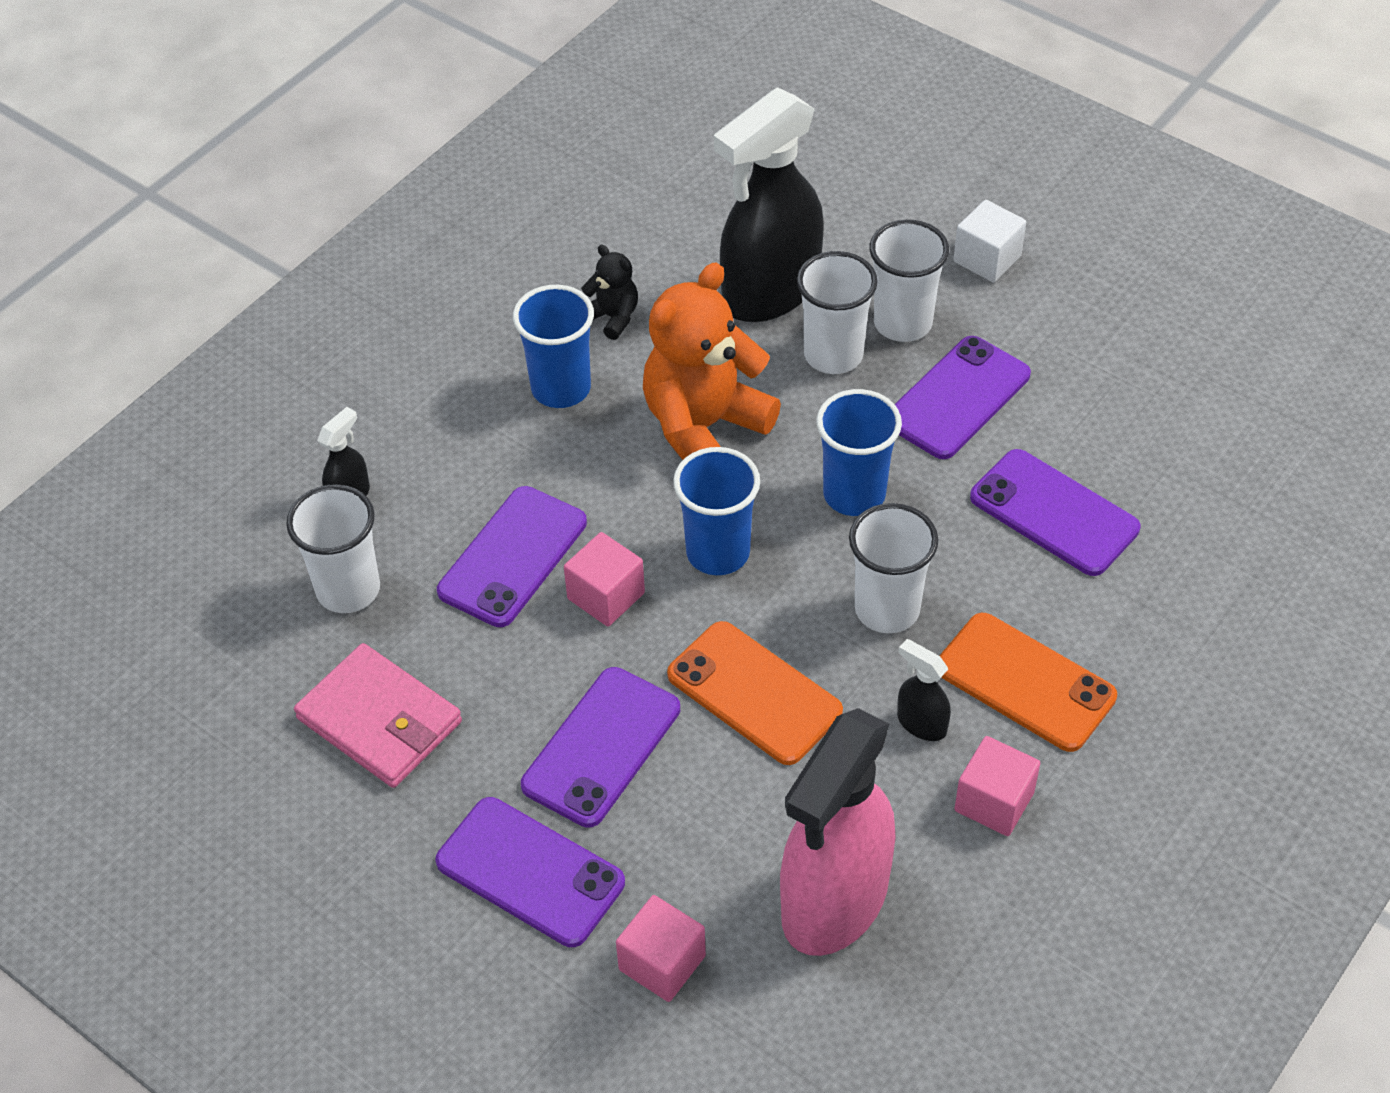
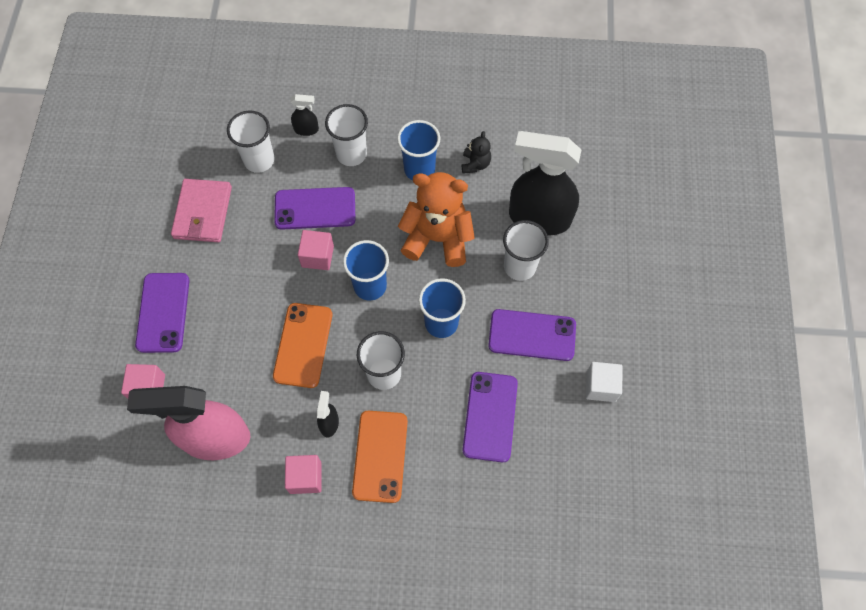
camera: 55 degrees right, 15 degrees up
purple phone [521,667,680,828] -> none
white cup [869,220,949,342] -> white cup moved to [325,104,368,166]
white cube [954,200,1026,283] -> white cube moved to [586,362,623,402]

